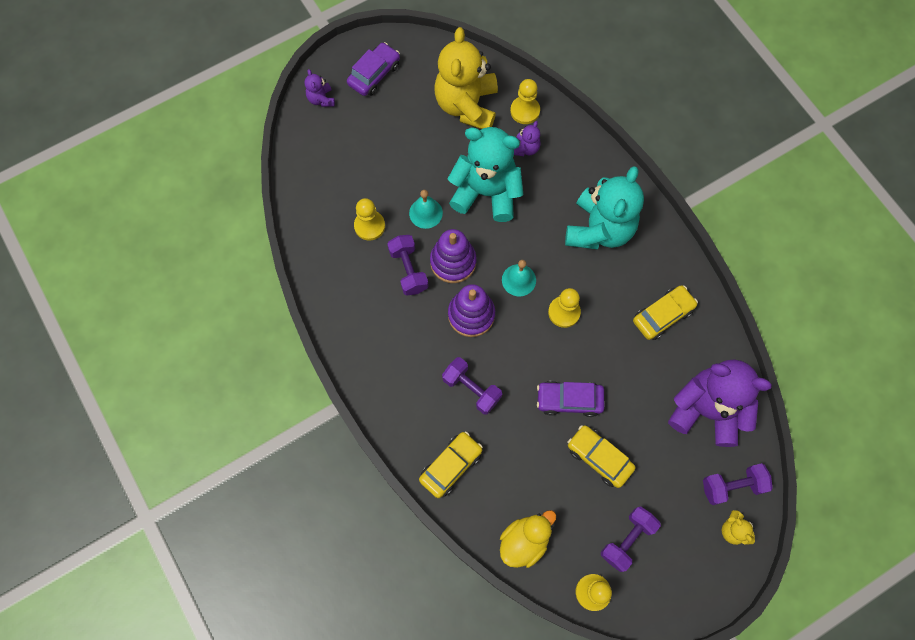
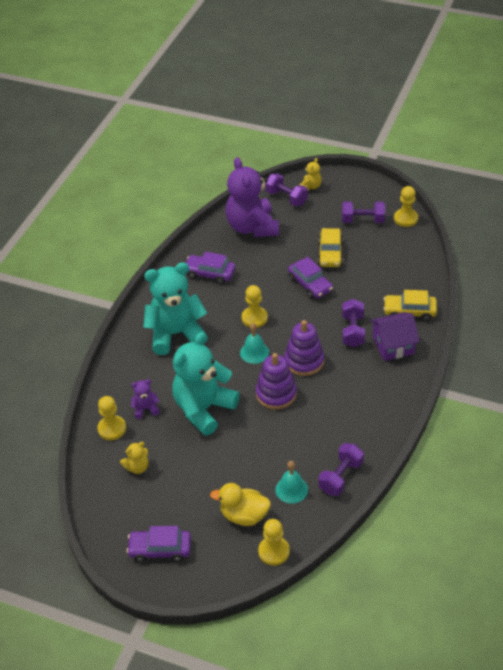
camera: 125 degrees left, 25 degrees down
purple teddy bear [304,69,335,107] -> none
yellow pawn [354,198,385,241] -> yellow pawn moved to [258,519,290,566]
purple dumbbell [387,235,429,296] -> purple dumbbell moved to [318,443,364,496]
turquoise bell [409,190,443,229] -> turquoise bell moved to [275,461,308,503]
yellow teddy bear [434,27,498,129] -> yellow teddy bear [120,442,148,474], size x0.43
turquoise teddy bear [448,127,523,222] -> turquoise teddy bear turned 60 degrees clockwise [172,332,240,436]
yellow duck [500,510,556,568] -> yellow duck moved to [210,483,271,526]
yellow car [633,285,698,340] -> purple car [186,252,235,285]
none -> purple house [370,312,420,361]

